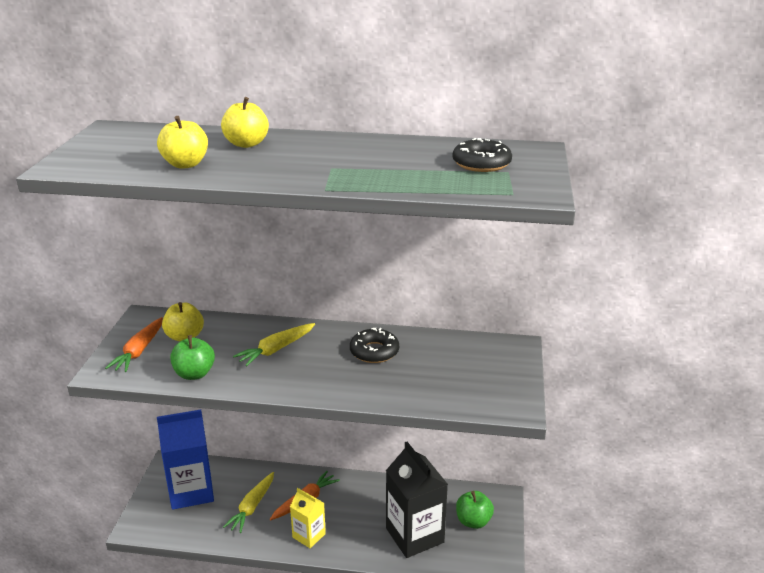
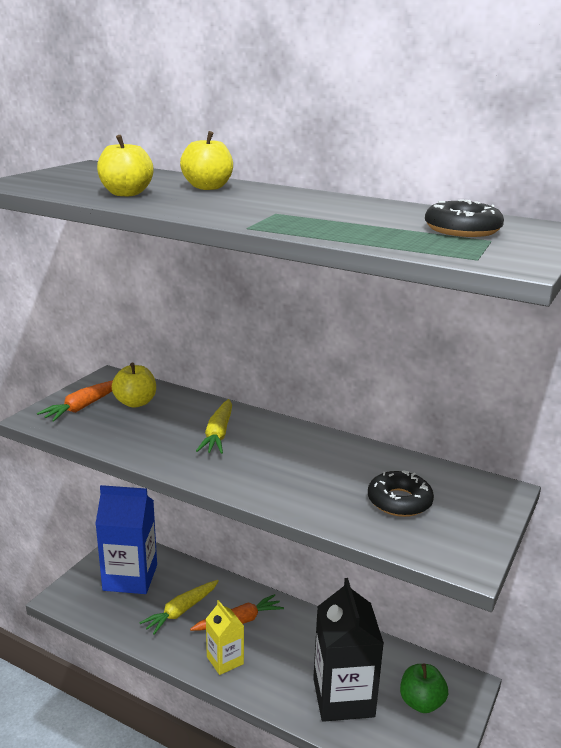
camera: 20 degrees right, 5 degrees down
green apple [170,335,215,380] -> none
yellow carrot [233,323,315,366] -> yellow carrot turned 60 degrees counterclockwise [196,399,232,454]
black donut [350,328,399,363] -> black donut moved to [368,471,434,517]

